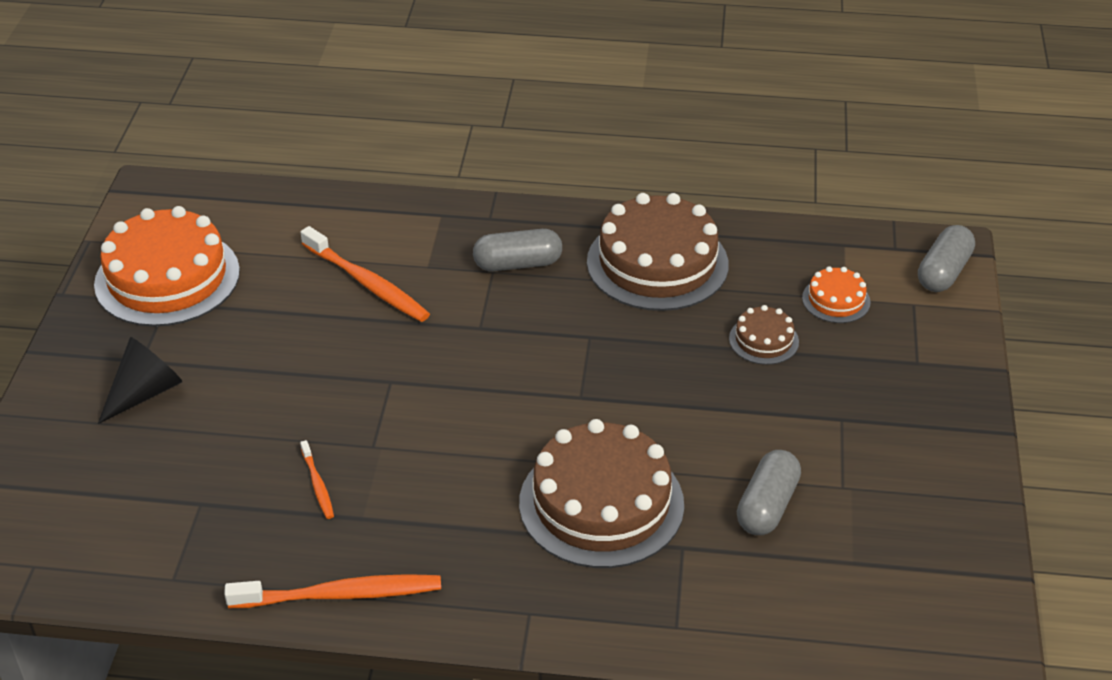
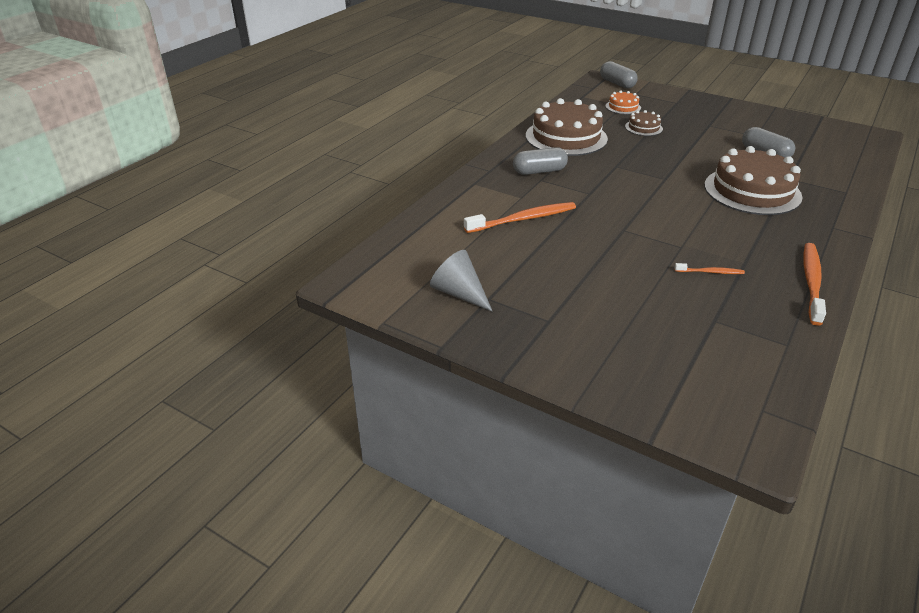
camera: 65 degrees left, 5 degrees down
orange cake [94,206,240,327] -> grey cone [430,250,493,312]
black cone [98,337,183,424] -> none
grey capsule [473,229,562,271] -> grey capsule turned 60 degrees clockwise [513,147,568,175]

